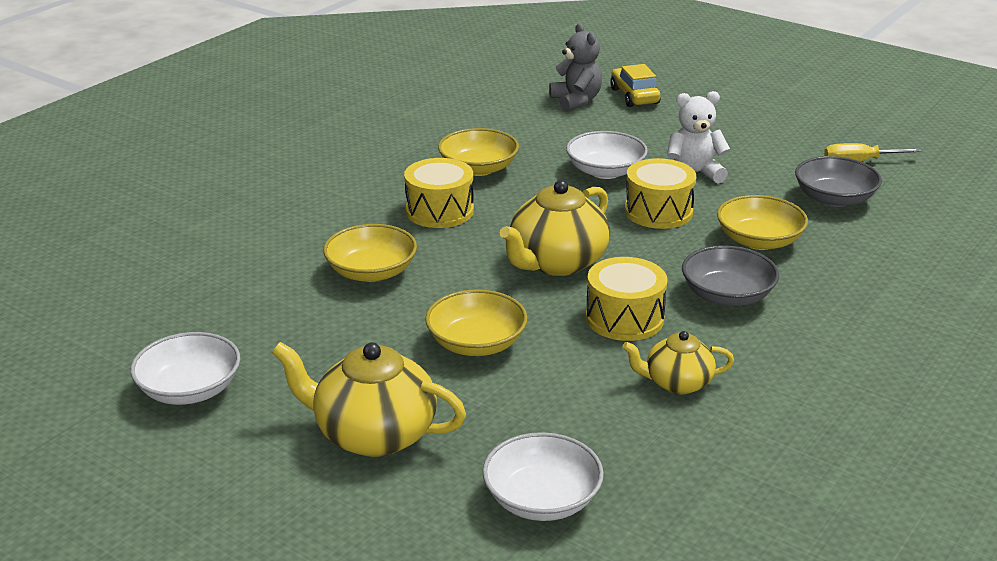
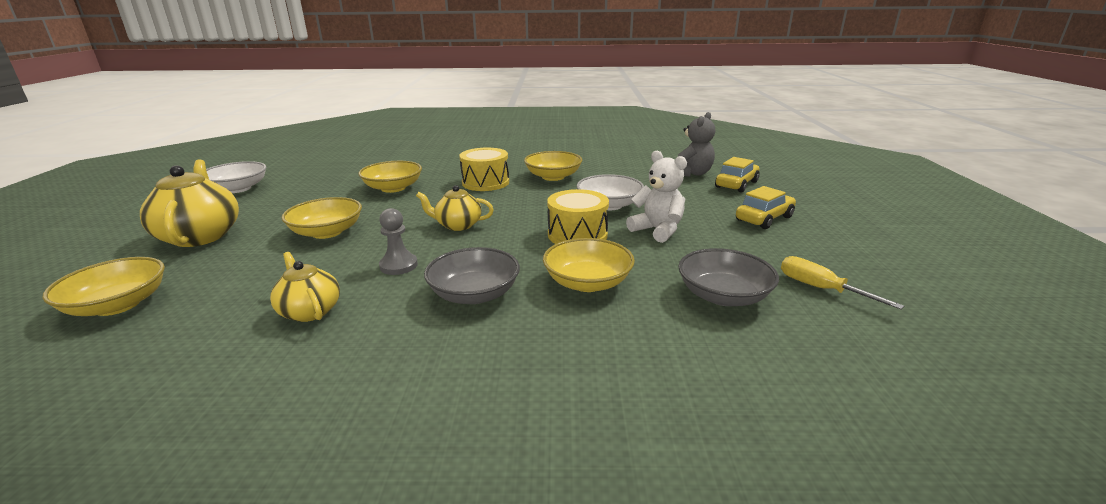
camera: 55 degrees right, 5 degrees down
white bowl [482,432,604,521] -> yellow bowl [42,257,165,316]
yellow teapot [500,180,610,276] -> yellow teapot [416,185,494,231], size x0.59
yellow drum [586,257,668,341] -> grey pawn [379,208,418,275]
none -> yellow car [736,186,796,229]

